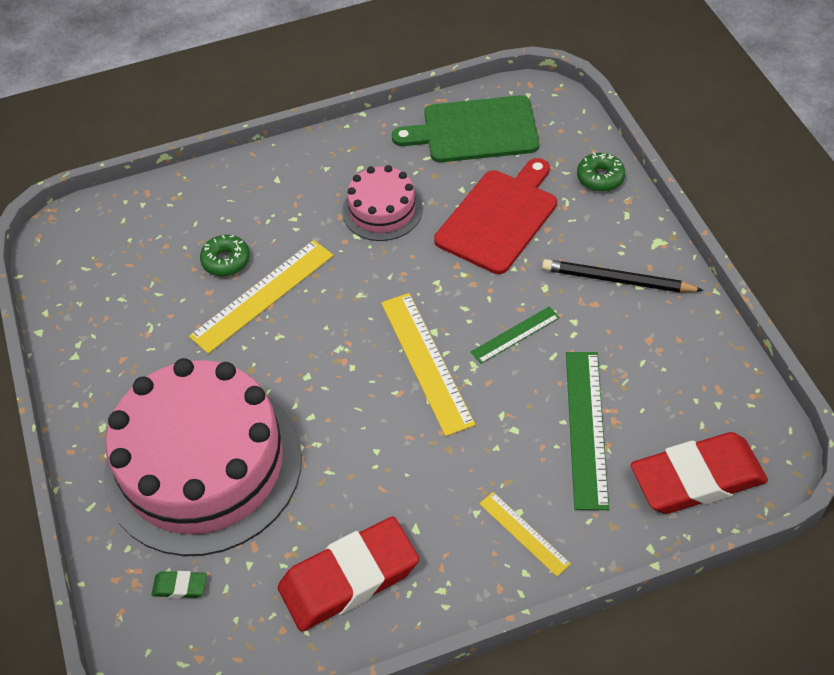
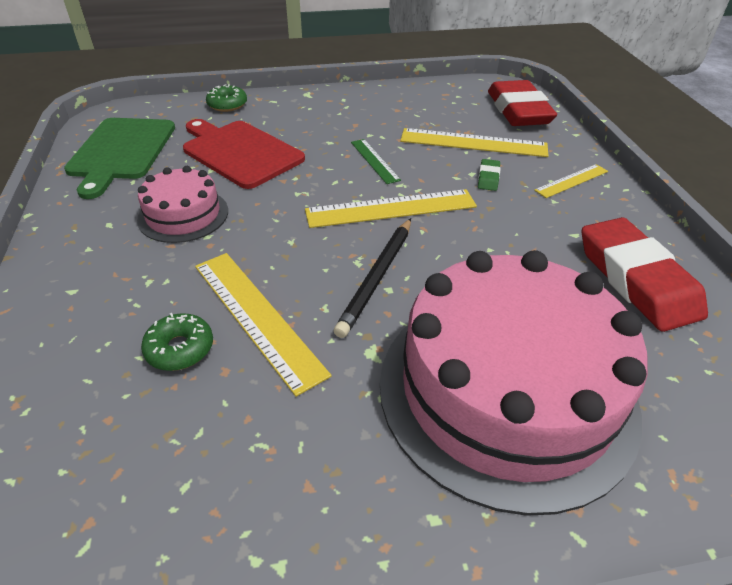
camera: 85 degrees left, 10 degrees down
green eraser [151,571,207,598] -> green eraser moved to [478,159,501,191]
black pencil [542,259,704,293] -> black pencil moved to [334,218,411,338]
green ruler [566,352,609,510] -> yellow ruler [400,128,549,157]

